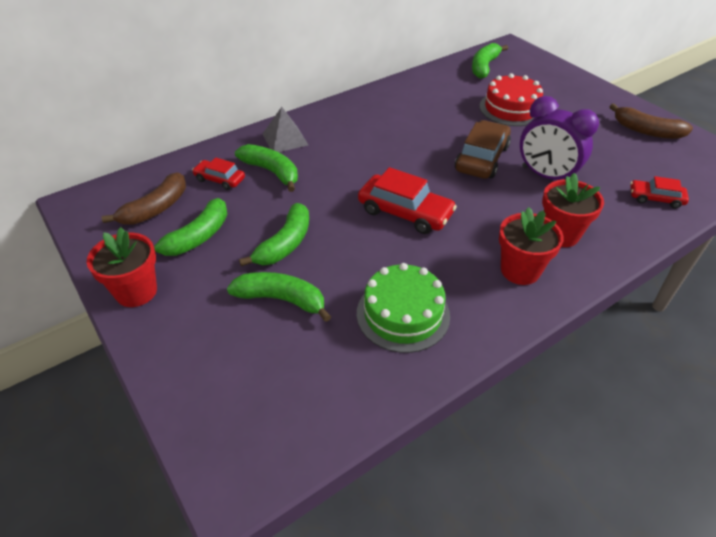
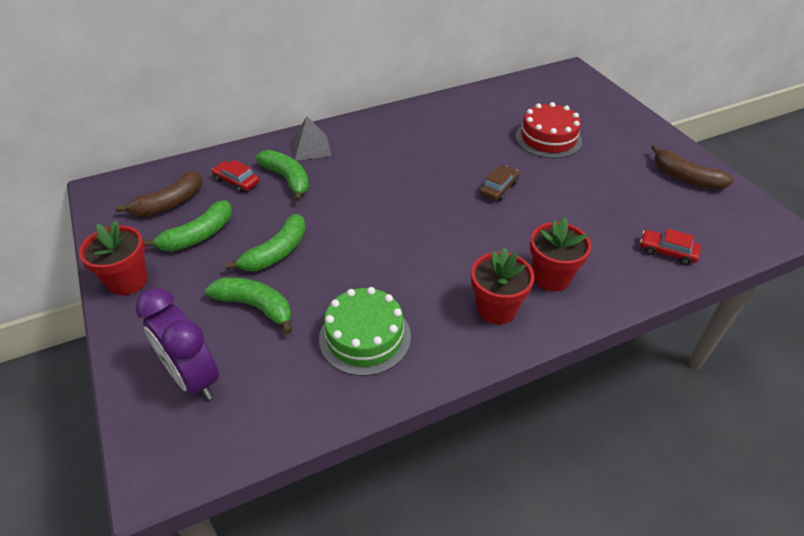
camera: 10 degrees right, 0 degrees up
red car [358,167,457,234] -> none
brown car [455,120,511,179] -> brown car [480,165,520,201], size x0.58
green banana [472,43,508,79] -> none
purple clock [520,96,599,180] -> purple clock moved to [136,288,219,400]

